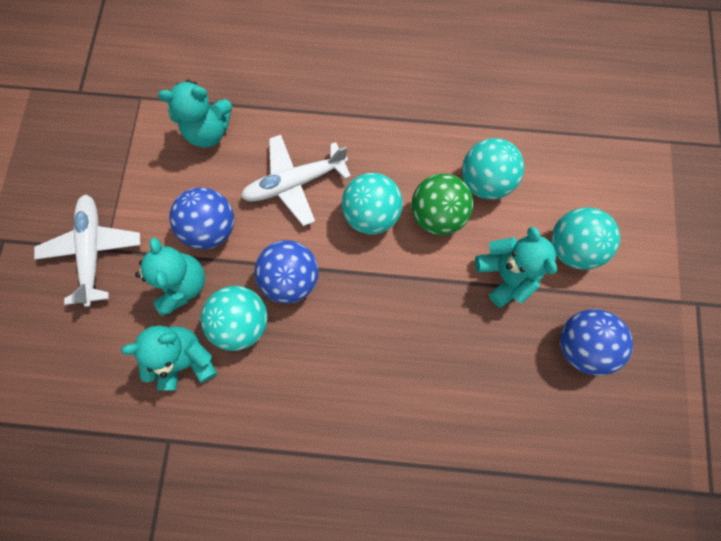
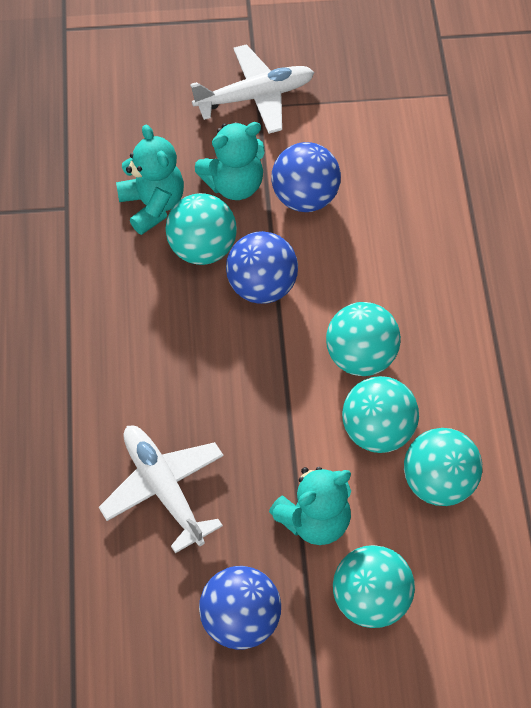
camera: 80 degrees right, 15 degrees down
turquoise teddy bear [158,80,232,147] -> none
white plane [241,135,351,226] -> white plane moved to [99,426,224,553]
green ball [411,174,473,235] -> turquoise ball [342,376,419,453]

